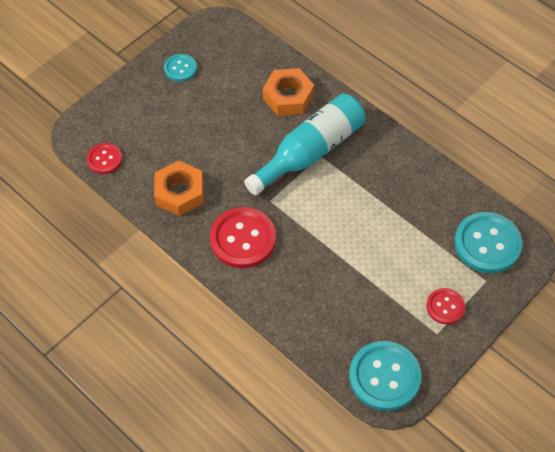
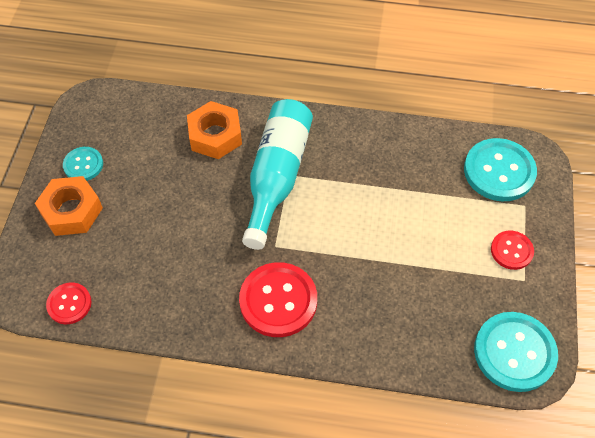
camera: 35 degrees left, 0 degrees up
orange nut [154,160,203,216] -> orange nut moved to [35,176,103,236]

